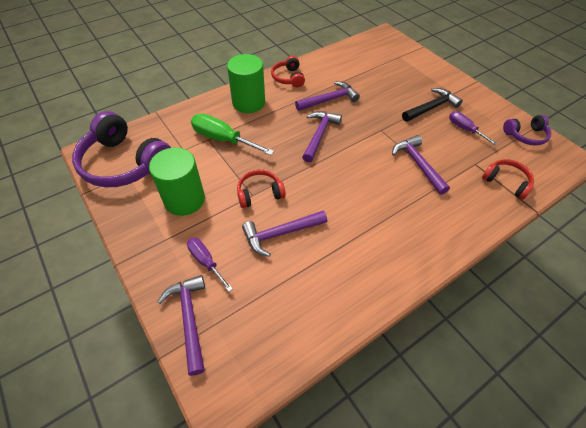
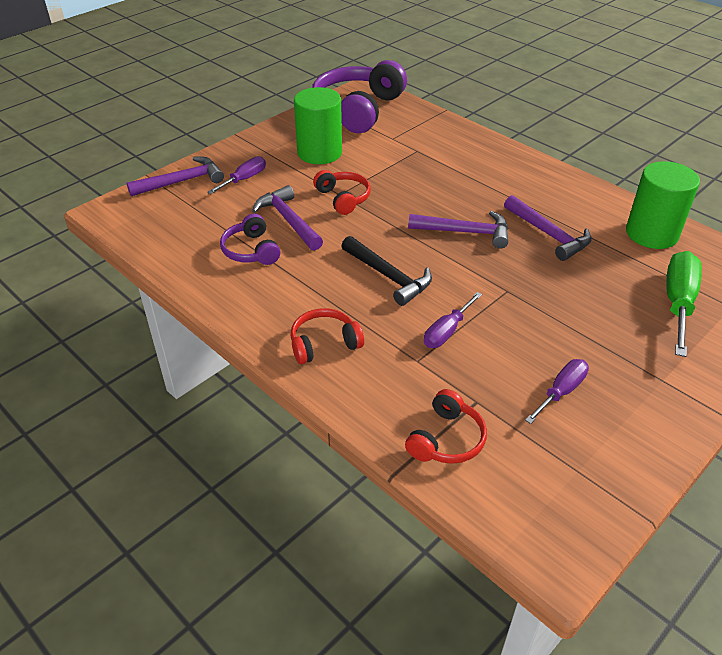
camera: 80 degrees right, 10 degrees down
green screwdriver [191,114,274,155] -> green screwdriver moved to [666,251,702,357]
green cylinder [227,54,265,113] -> green cylinder moved to [626,161,700,249]
red headphones [271,56,305,87] -> red headphones moved to [290,308,364,364]
purple hammer [392,135,450,195] -> purple screwdriver [424,292,482,348]
black hammer [402,88,463,122] -> black hammer moved to [341,236,432,306]
purple headphones [503,115,551,146] -> purple headphones moved to [220,214,280,265]

